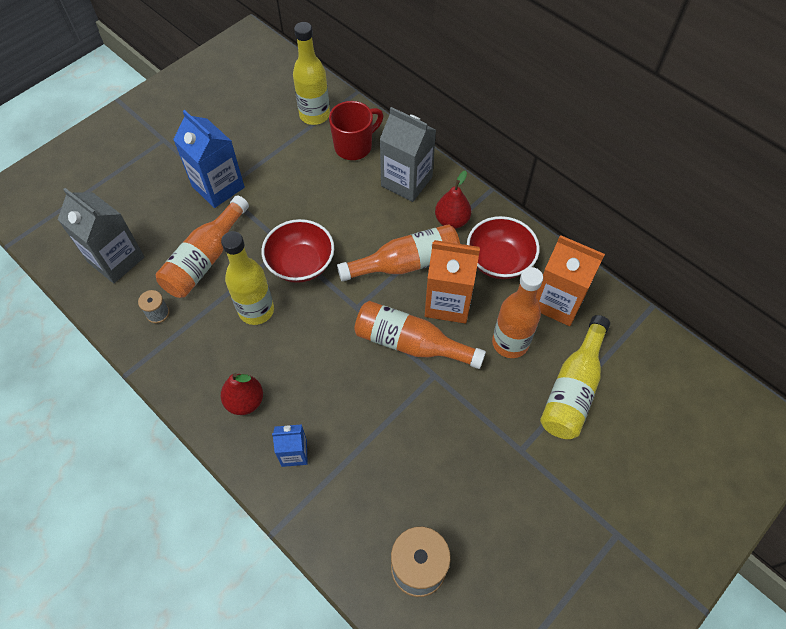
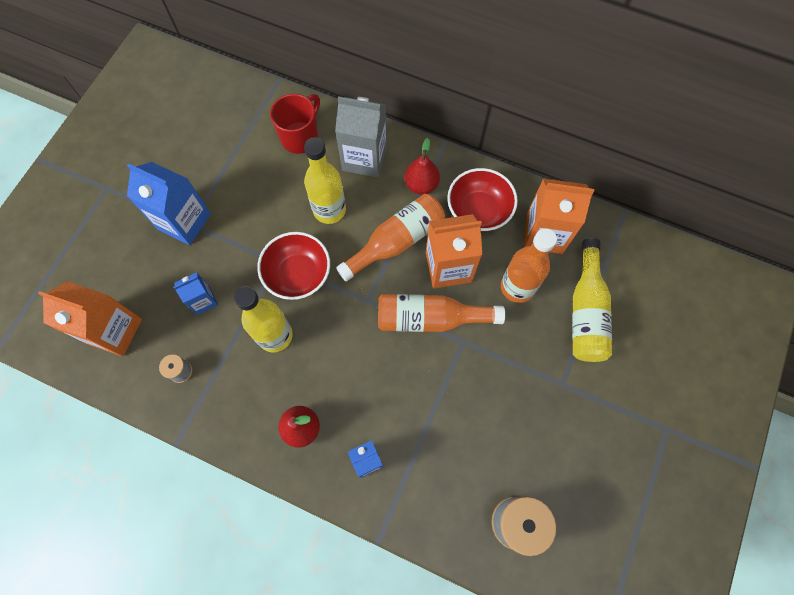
camera: 20 degrees left, 10 degrees up
grey carton [58,188,144,283] -> orange carton [38,281,142,356]
orange bottle [156,195,249,298] -> blue carton [173,272,218,315]
yellow bottle [293,22,330,125] -> yellow bottle moved to [304,137,346,224]

